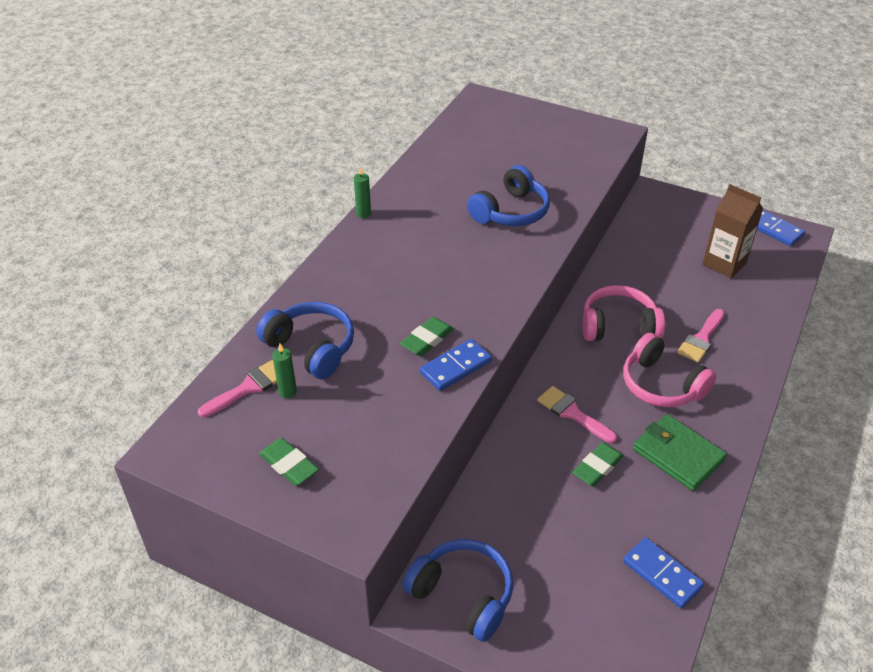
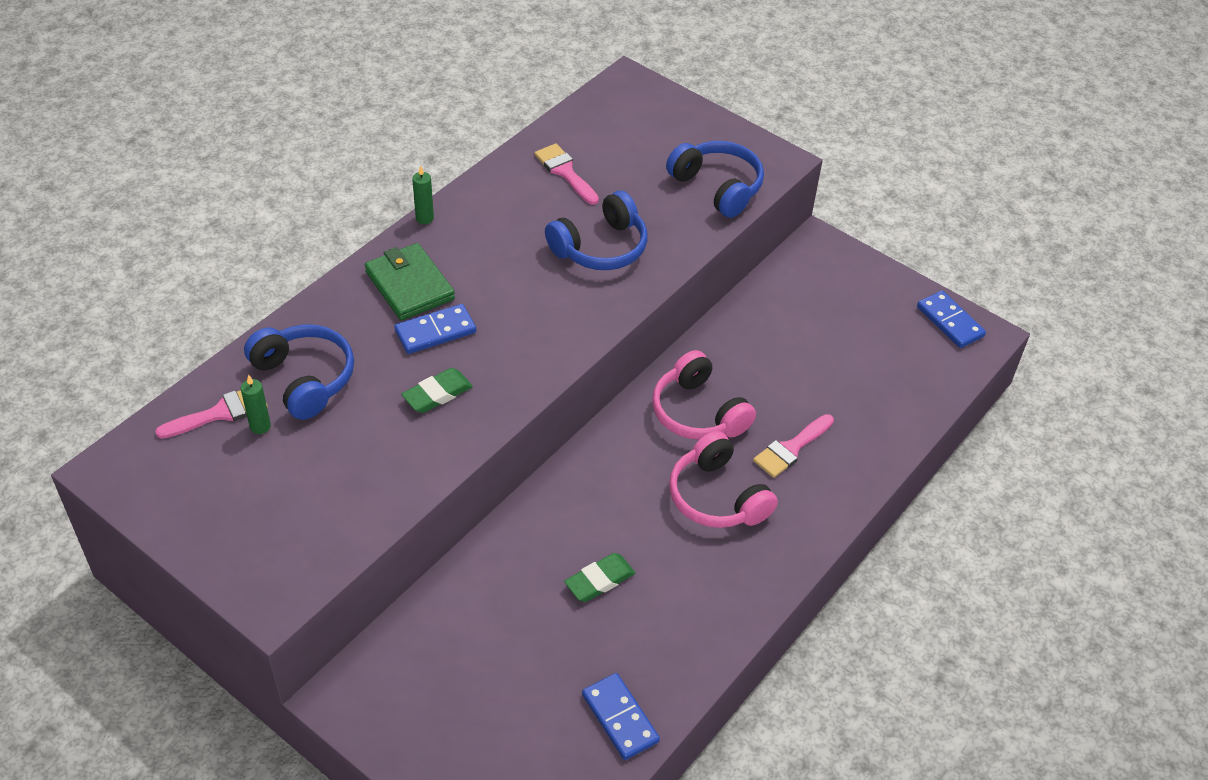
camera: 10 degrees right, 5 degrees up
green eraser [259,438,319,486] -> none
blue headphones [403,539,513,642] -> blue headphones moved to [666,141,764,218]
blue domino [420,339,492,391] -> blue domino moved to [394,304,476,354]
pink brush [537,386,617,443] -> pink brush moved to [534,144,599,205]
pink headphones [582,285,665,341] -> pink headphones turned 135 degrees counterclockwise [652,350,756,440]
green wallet [633,414,727,491] -> green wallet moved to [365,243,455,321]
brown carton [702,184,763,279] -> none

